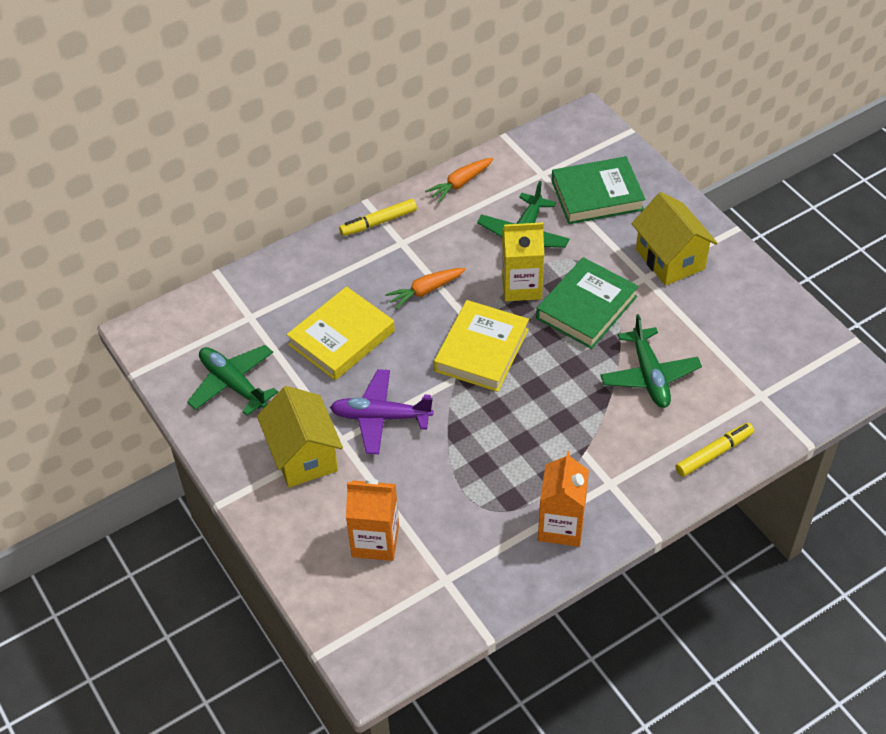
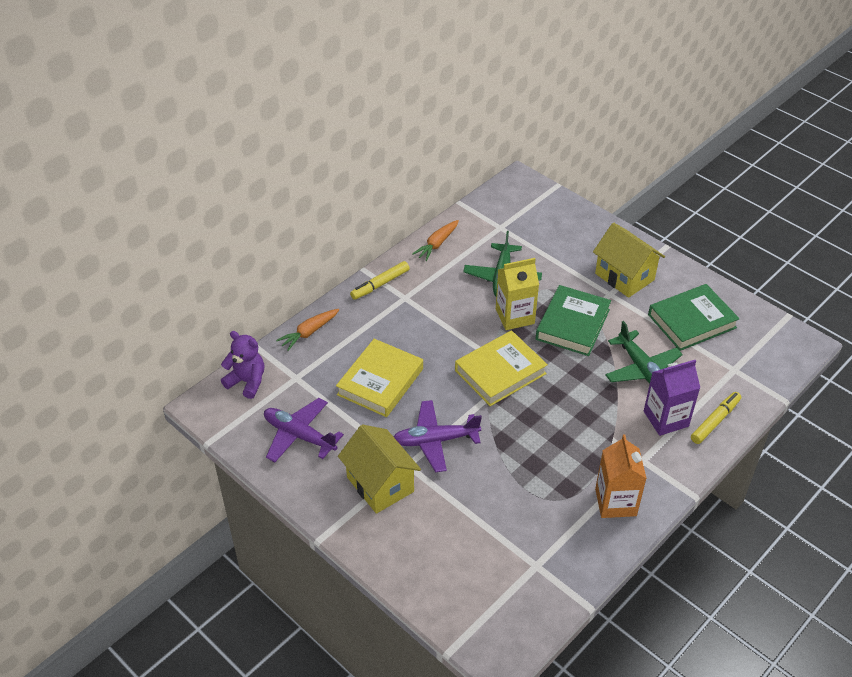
camera: 15 degrees left, 5 degrees down
green plane [187,345,278,416] -> purple plane [264,398,344,462]
orange carton [346,479,399,561] -> none
orange carrot [385,268,466,309] -> orange carrot moved to [276,309,339,351]
yellow book [434,300,529,392] -> yellow book turned 45 degrees clockwise [455,330,548,406]
green book [552,156,646,224] -> green book moved to [648,284,740,351]
none -> purple teddy bear [221,331,264,399]
none -> purple carton [644,360,700,436]

